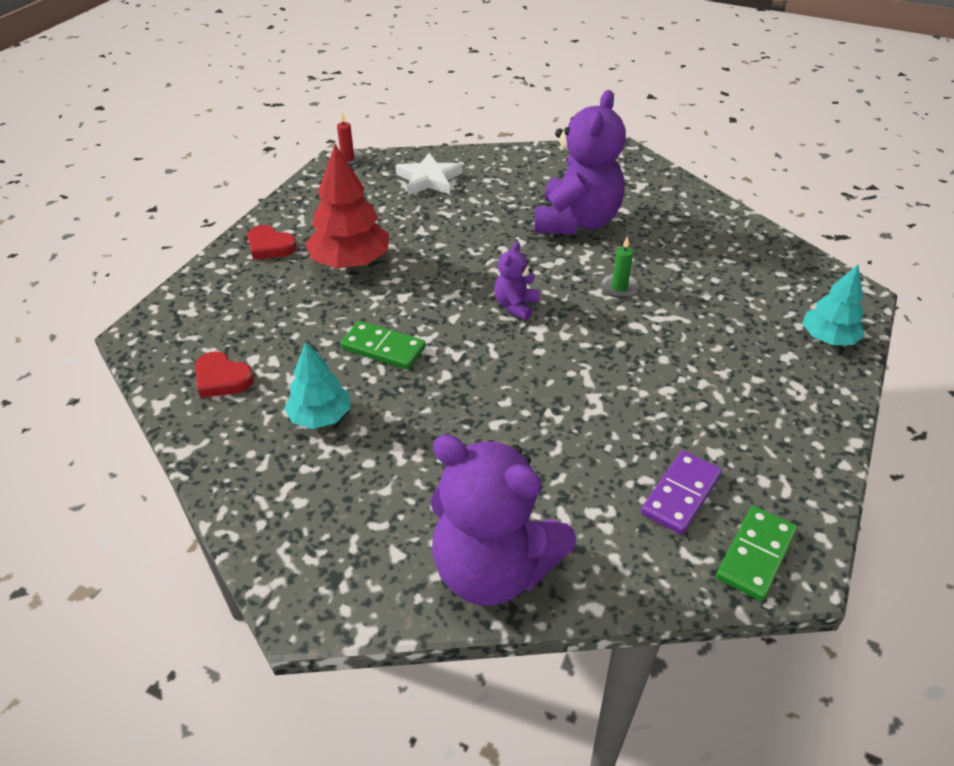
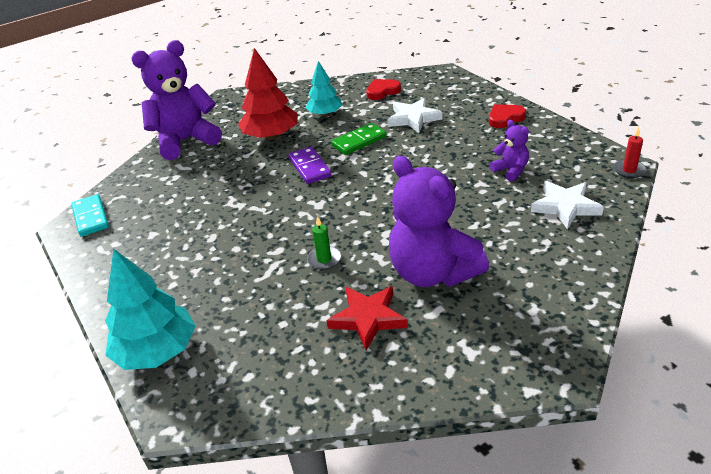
camera: 125 degrees right, 5 degrees down
red tree [305,145,389,268] -> red tree moved to [238,48,298,140]
purple teddy bear [494,242,540,321] -> purple teddy bear moved to [490,120,529,182]
purple domino [641,450,722,535] -> purple domino moved to [288,147,332,184]
green domino [716,506,797,601] -> turquoise domino [71,194,109,237]
turquoise tree [802,265,865,345] -> turquoise tree [105,249,196,370], size x1.57
none -> red star [327,286,408,350]
none -> white star [388,98,442,133]

